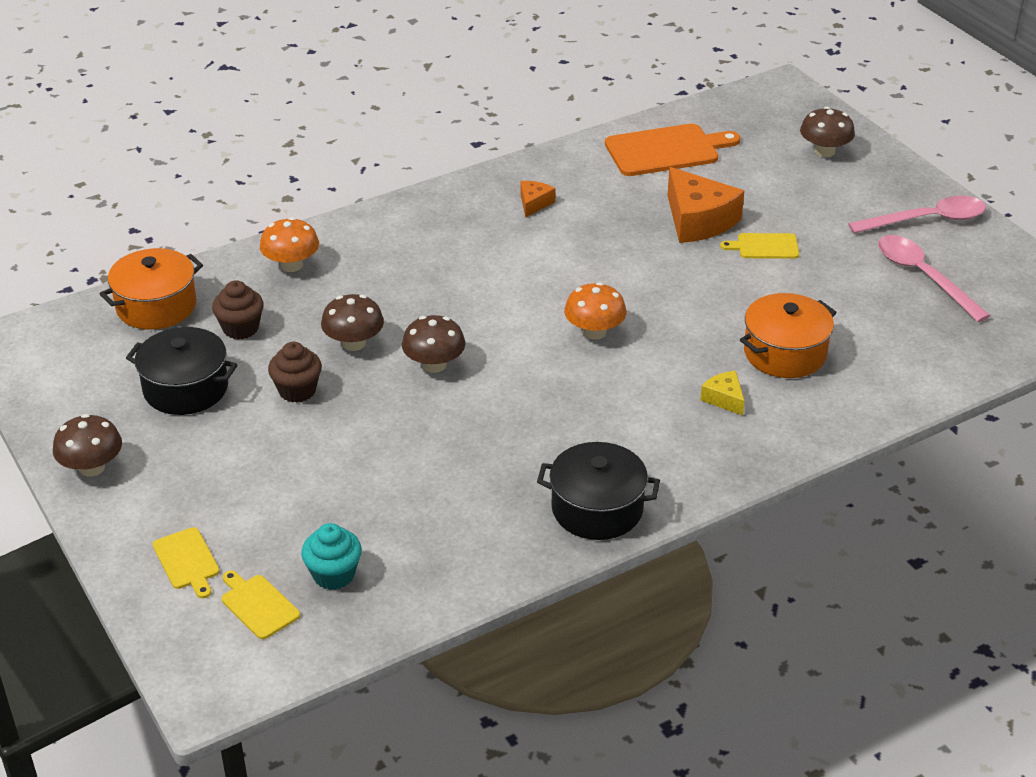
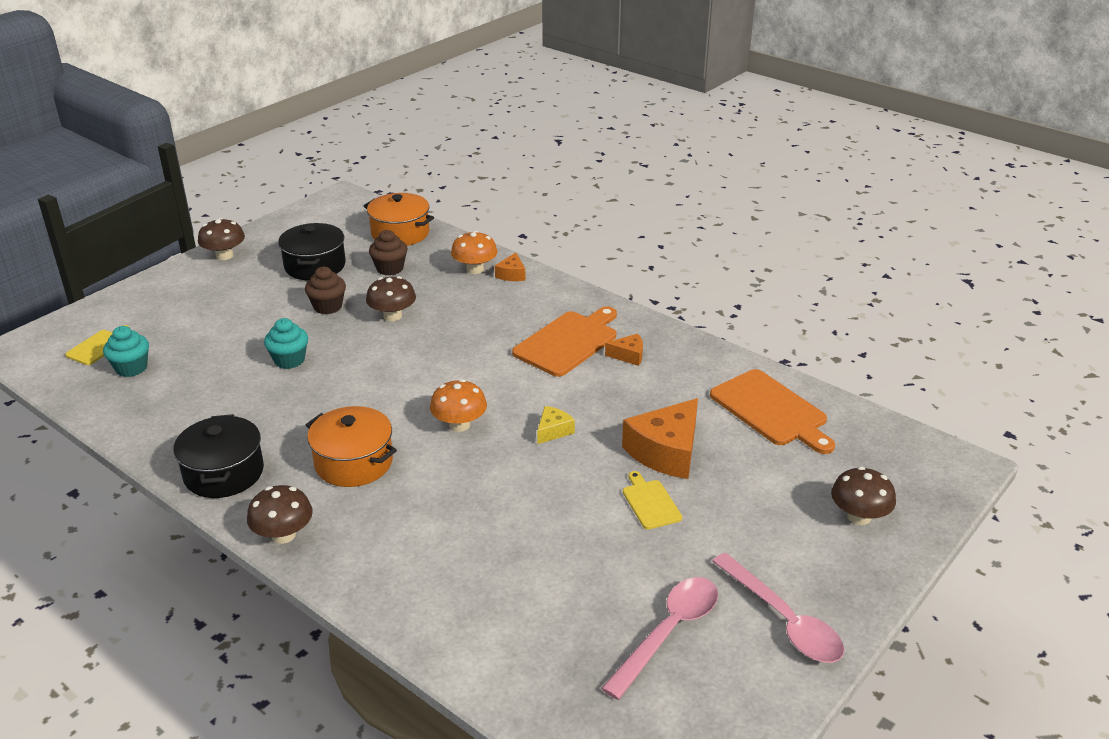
camera: 70 degrees right, 5 degrees down
yellow cutting board [153,527,220,598] -> none
brown mushroom [402,315,465,373] -> brown mushroom moved to [247,485,313,544]
yellow cheese [700,371,745,415] -> yellow cheese moved to [537,406,575,444]
orange pot [740,293,837,378] -> orange pot moved to [306,406,397,487]
none -> turquoise cupcake [264,318,308,369]
none -> orange cheese [495,253,526,281]
none -> orange cutting board [512,306,617,377]

